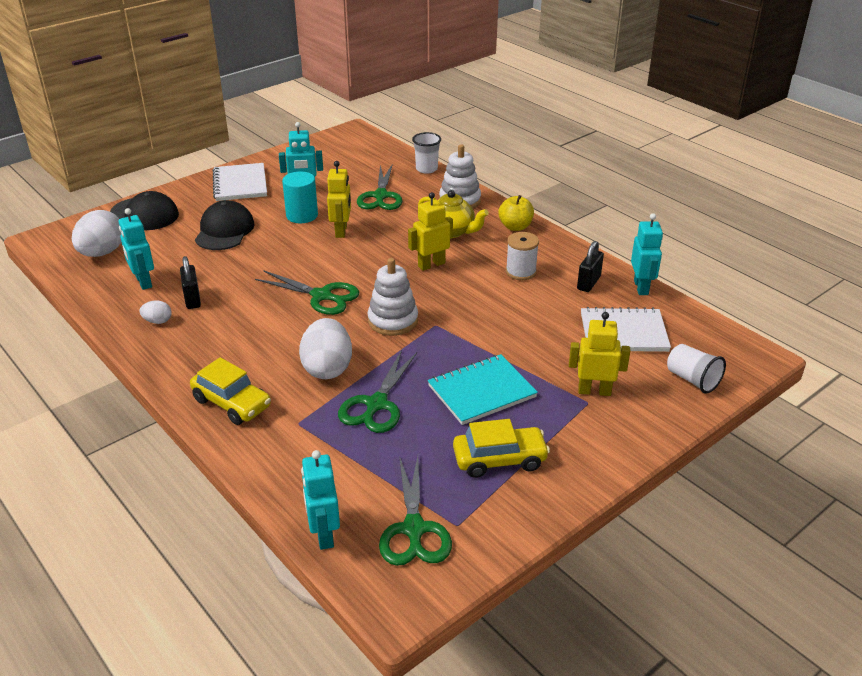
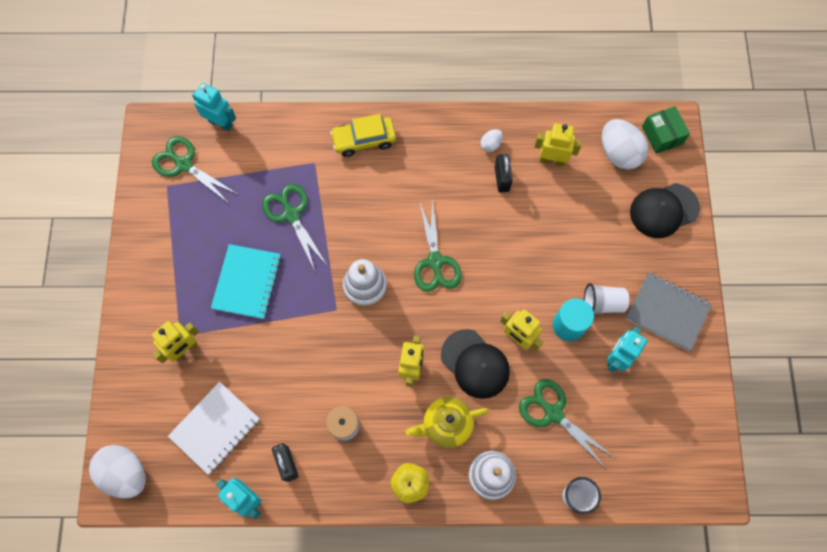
camera: 130 degrees right, 35 degrees up
turquoise robot [118,208,154,290] -> yellow robot [534,123,582,167]
black padlock [180,256,201,309] -> black padlock turned 60 degrees clockwise [495,154,513,193]
black cap [195,200,255,250] -> black cap moved to [441,329,510,399]
white notebook [213,163,267,201] -> grey notebook [626,272,712,351]
green scissors [255,270,359,315] -> green scissors turned 75 degrees counterclockwise [414,198,462,292]
white egg [299,318,352,379] -> white egg moved to [89,445,146,499]
yellow car [453,419,550,478] -> none
white cup [667,344,726,394] -> white cup moved to [584,283,629,314]
none -> green box [642,106,690,154]

